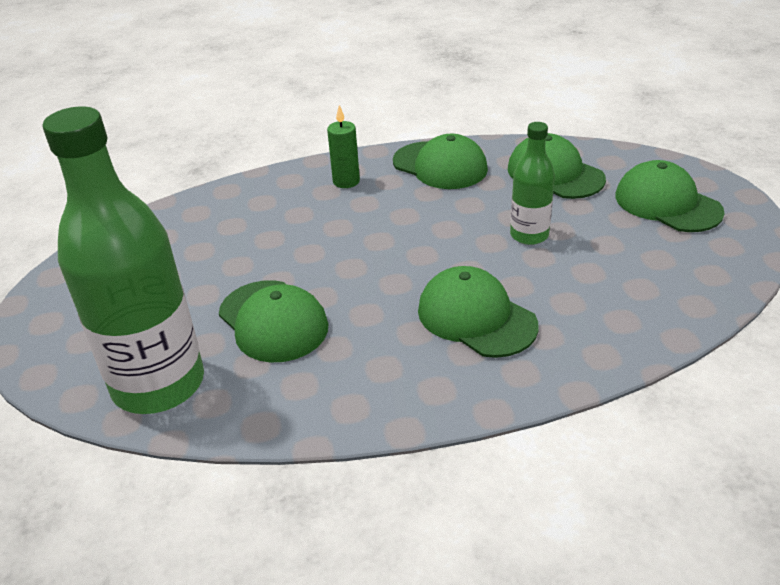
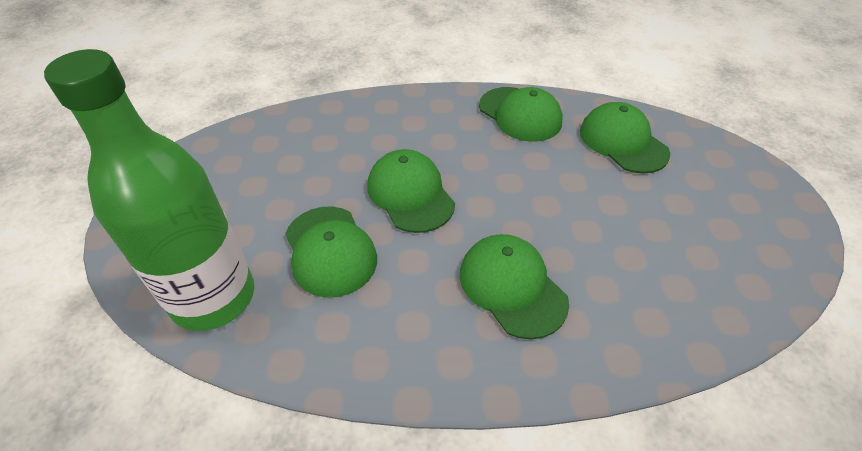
camera: 10 degrees right, 10 degrees up
green candle [327,105,360,188] -> none
green bottle [510,122,555,245] -> none
green cap [615,160,725,232] -> green cap moved to [368,149,455,233]

